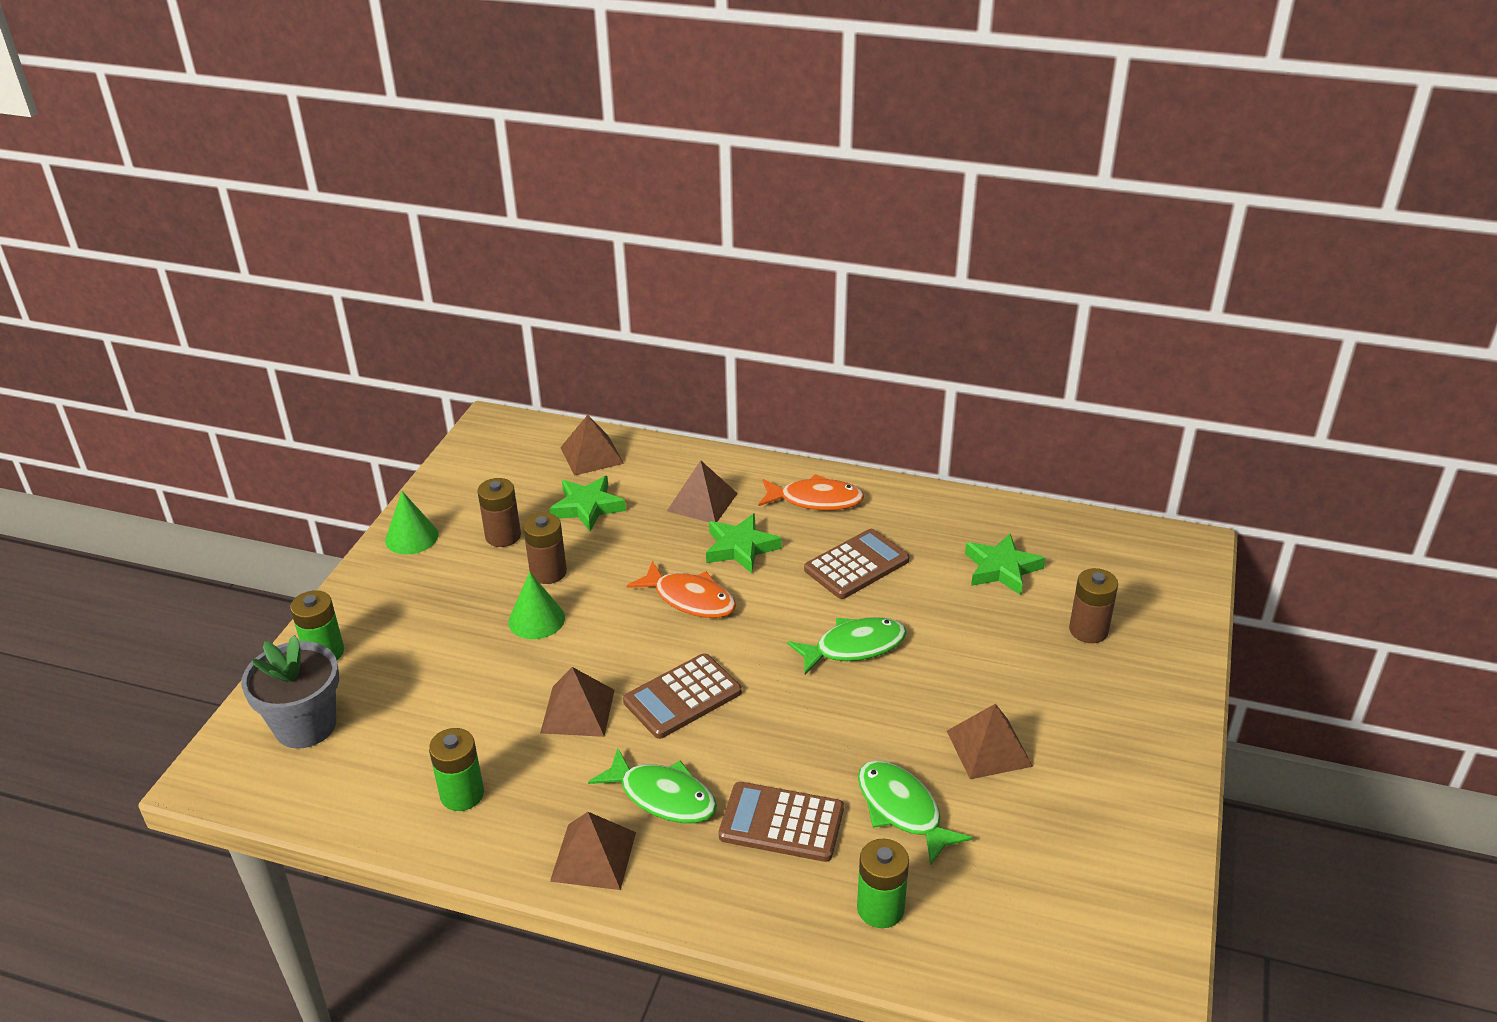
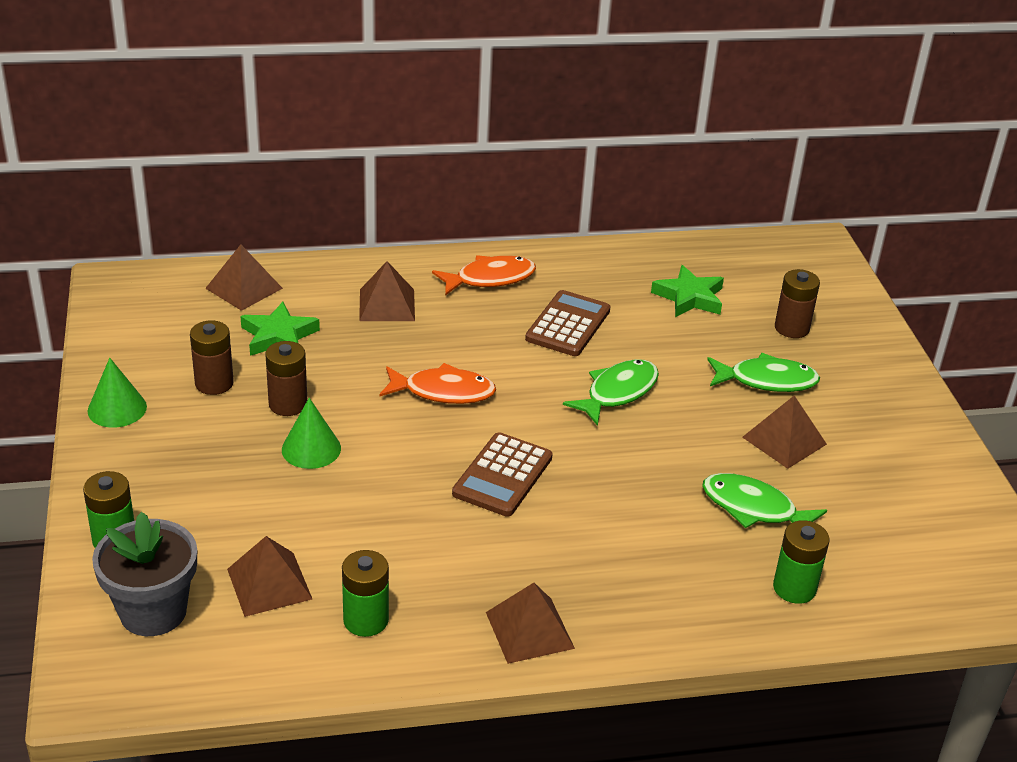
camera: 30 degrees left, 0 degrees up
brown pyramid [540,667,615,737] -> brown pyramid moved to [227,536,312,617]
green fish [588,748,717,823] -> green fish moved to [707,353,820,392]
green star [706,513,782,573] -> none
brown calculator [719,782,844,862] -> none

